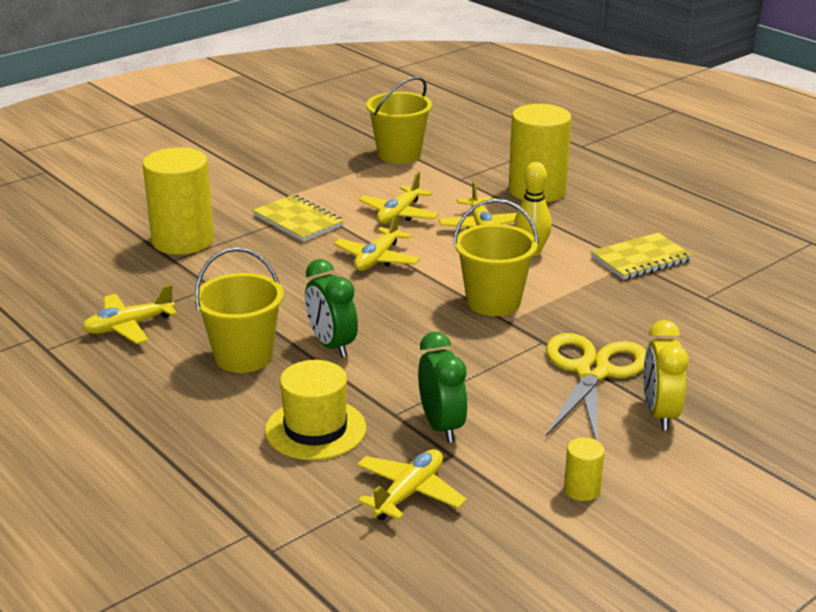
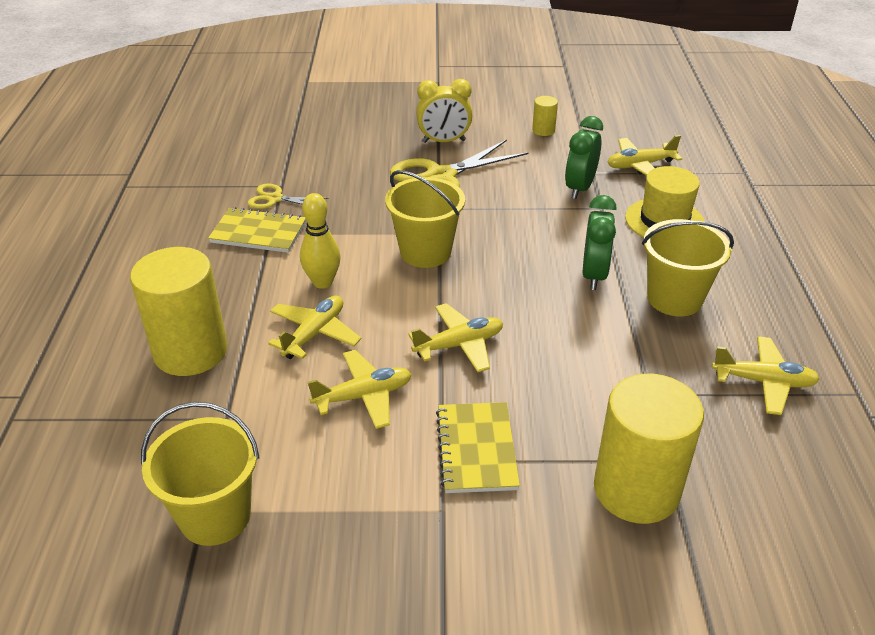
camera: 140 degrees left, 10 degrees up
yellow clock [644,320,689,431] -> yellow clock turned 45 degrees clockwise [416,79,472,143]
none -> yellow scissors [248,184,329,209]

